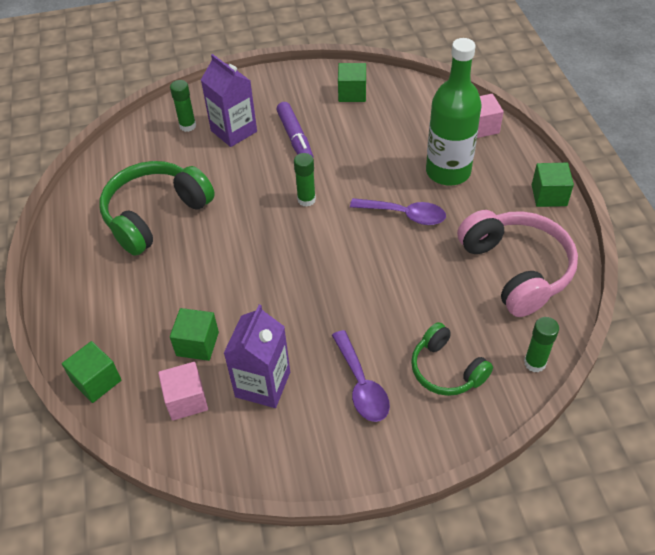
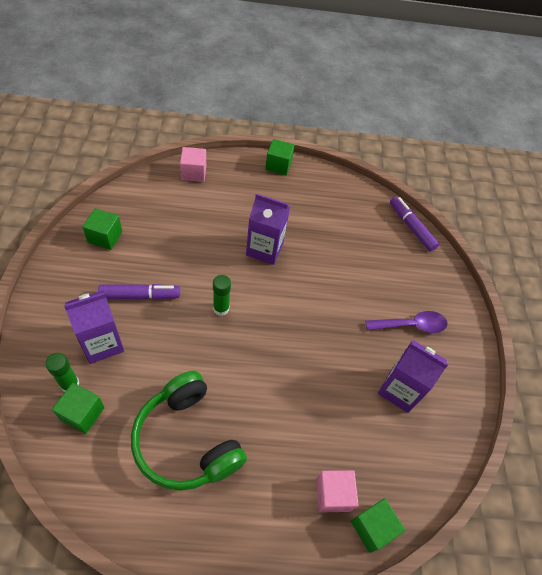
camera: 85 degrees left, 5 degrees up
pink cube [158,362,208,421] -> pink cube moved to [316,470,359,513]
green cube [170,308,219,361] -> green cube moved to [52,383,105,434]
purple spoon [350,198,446,225] -> purple carton [246,194,290,265]
green headphones [411,322,493,396] -> none
green bottle [426,38,482,186] -> none
pink headphones [457,210,578,317] -> none
green glue stick [524,317,559,372] -> purple marker [390,196,439,252]

